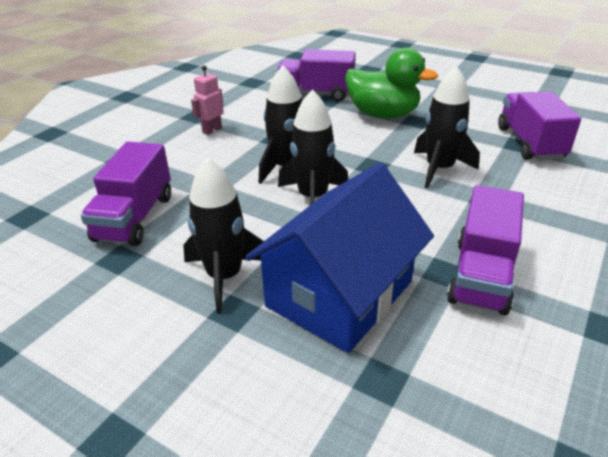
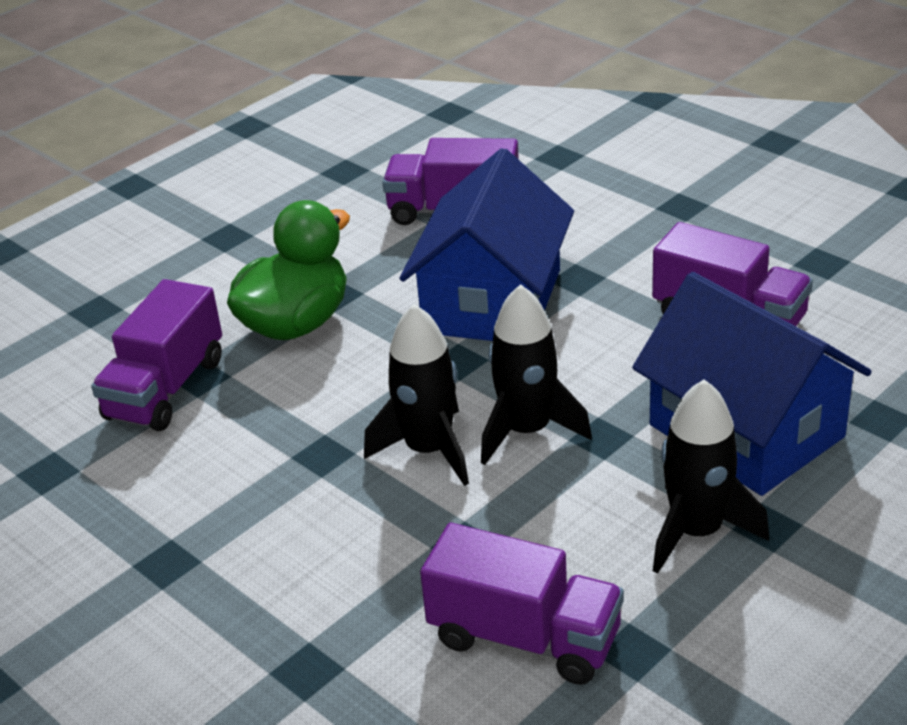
camera: 75 degrees left, 0 degrees up
pink robot [191,65,224,135] -> none
black rocket [414,65,480,188] -> blue house [399,148,574,341]

